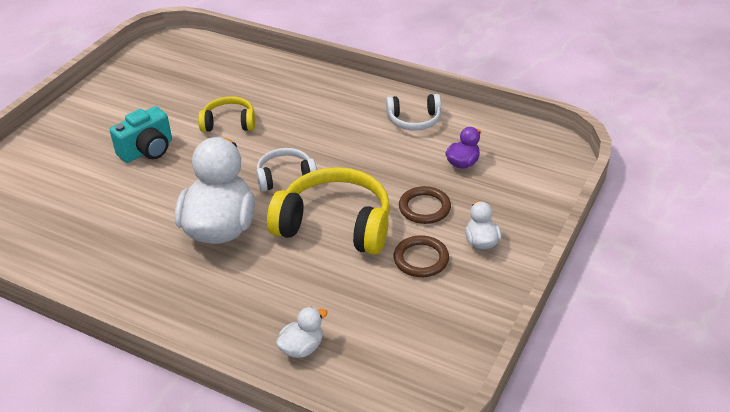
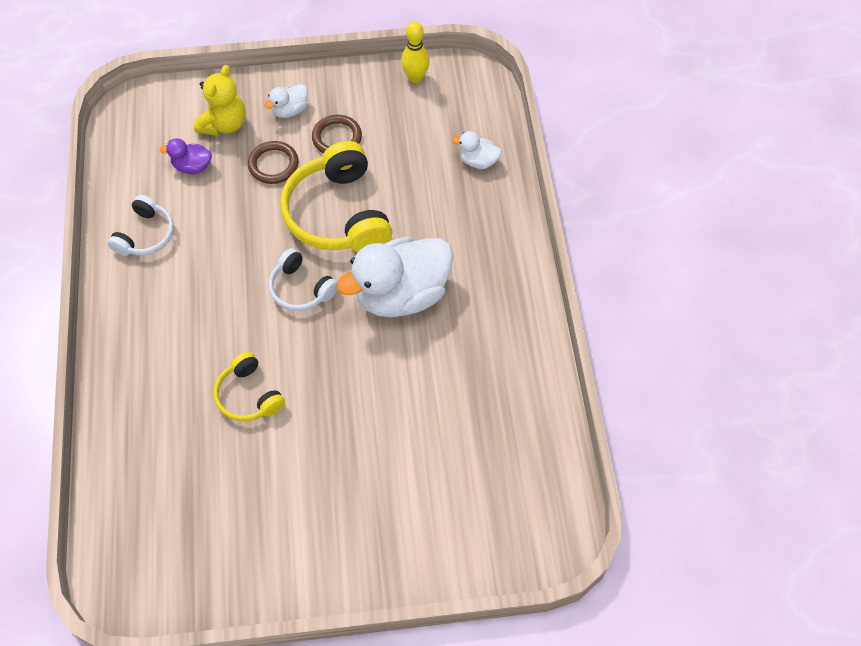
camera: 125 degrees left, 20 degrees up
turquoise camera [110,106,172,163] -> none
white headphones [386,94,441,131] -> white headphones turned 60 degrees clockwise [107,195,174,256]
none -> yellow teddy bear [194,65,246,136]
none -> yellow bowling pin [401,21,430,83]

